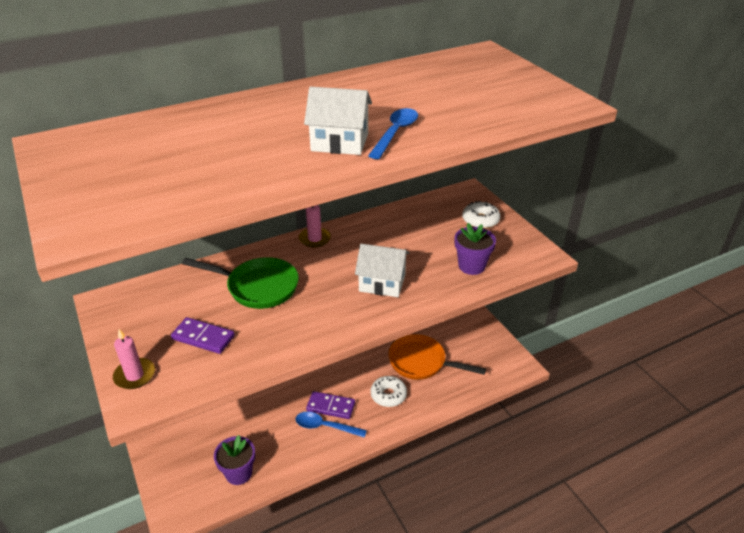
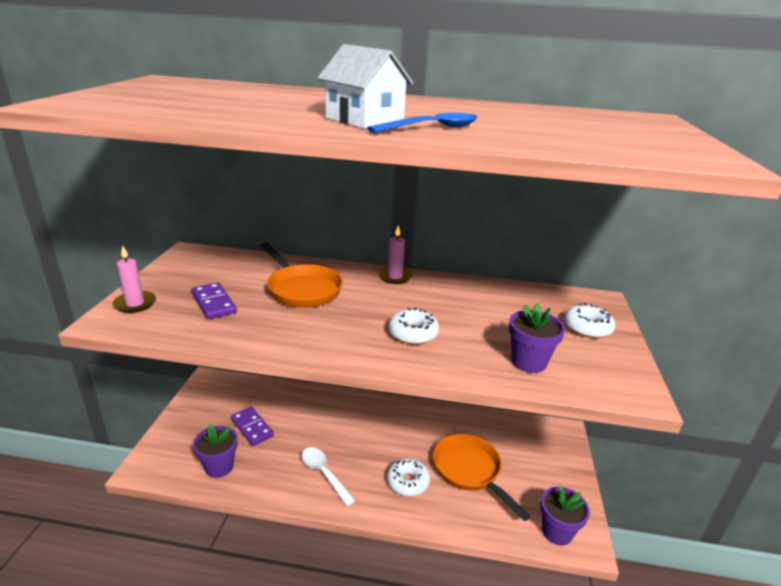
camera: 35 degrees right, 10 degrees down
green pan [182,257,299,309] -> orange pan [260,243,343,308]
blue spoon [295,411,367,438] -> white spoon [301,447,356,506]
purple domino [306,391,355,419] -> purple domino moved to [231,407,274,446]
white house [355,244,409,297] -> white donut [388,308,439,345]
none -> purple flower pot [540,486,590,546]

